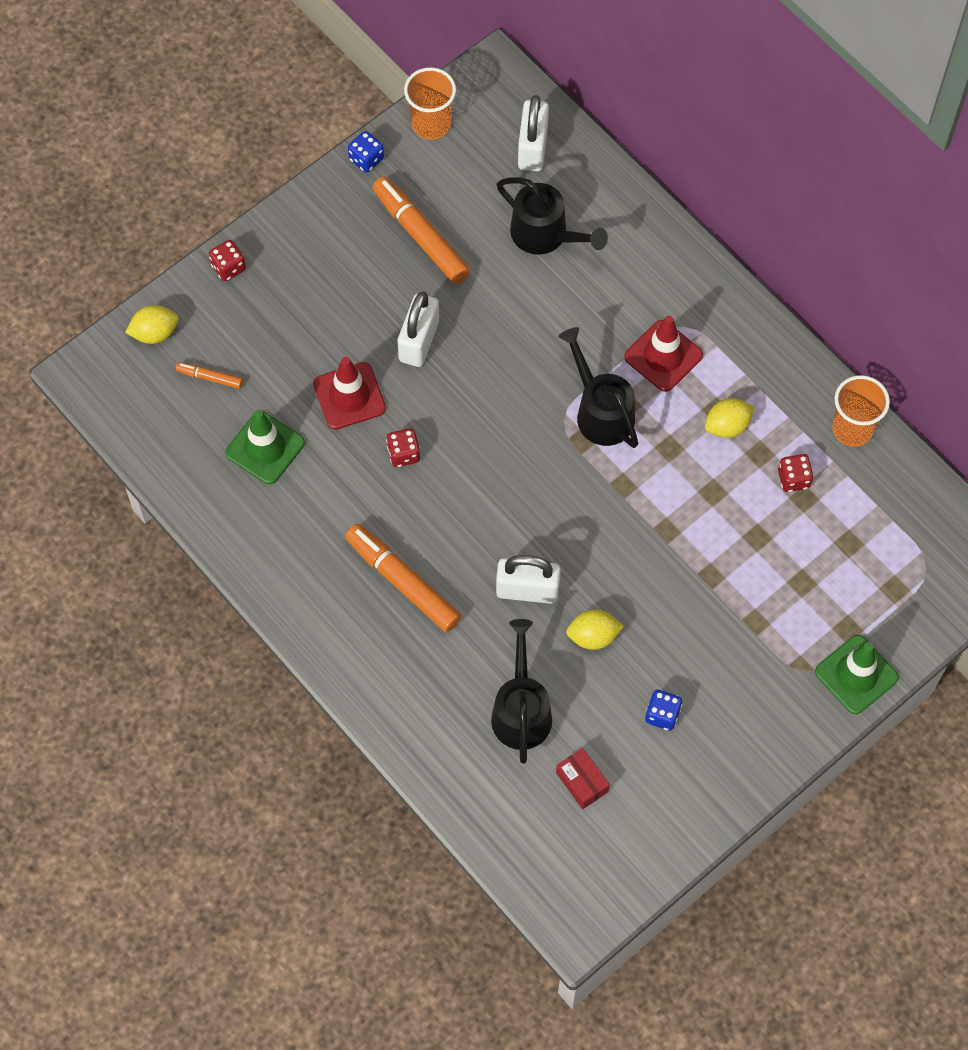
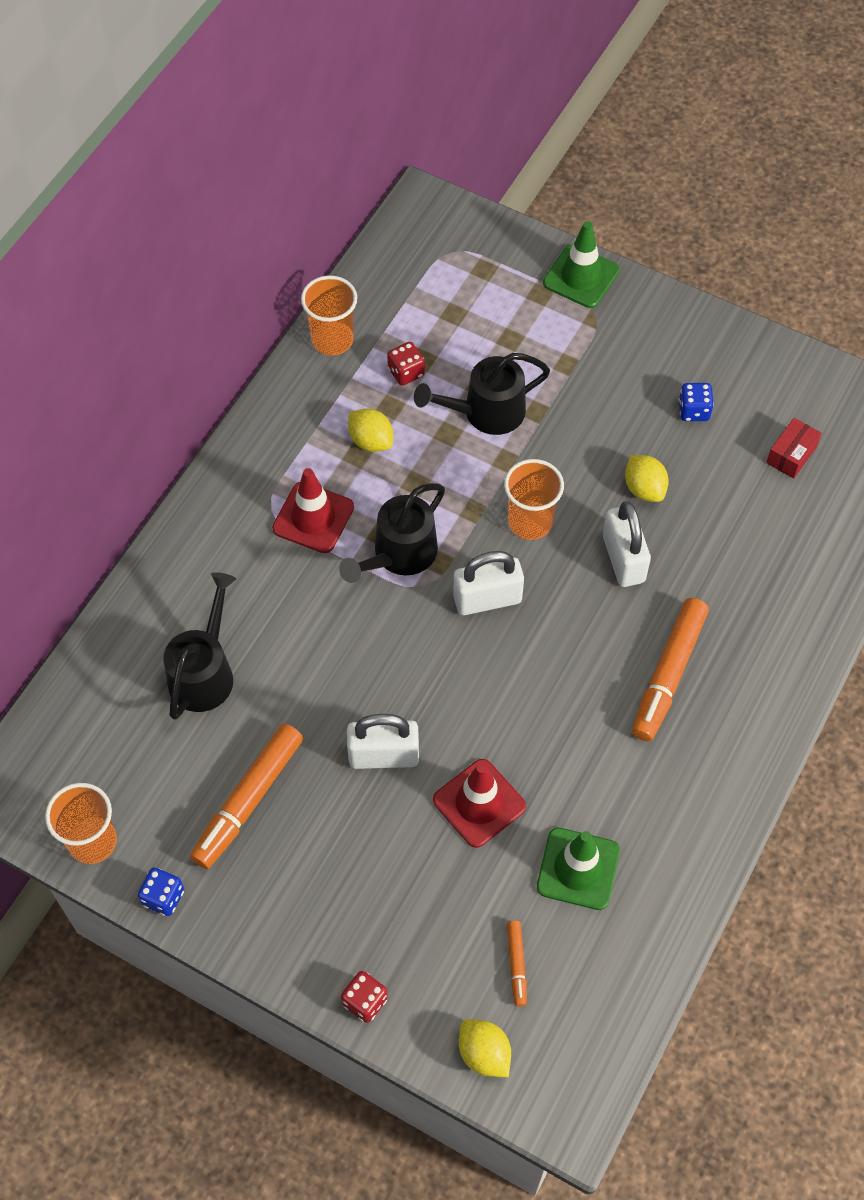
camera: 110 degrees left, 5 degrees down
red dice [386,428,420,467] -> none
black watering can [491,619,552,764] -> black watering can moved to [414,353,550,435]
white padlock [518,95,549,171] -> white padlock moved to [453,551,524,615]
none -> orange cup [504,459,564,540]

